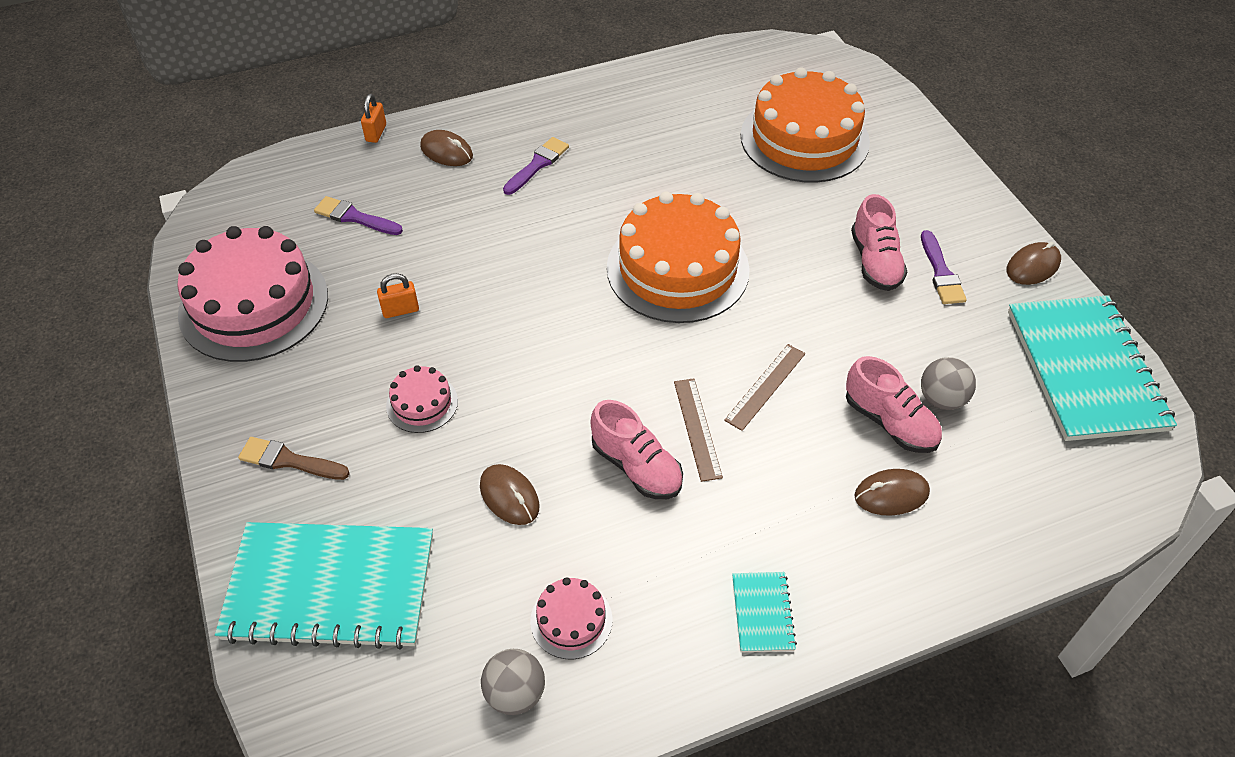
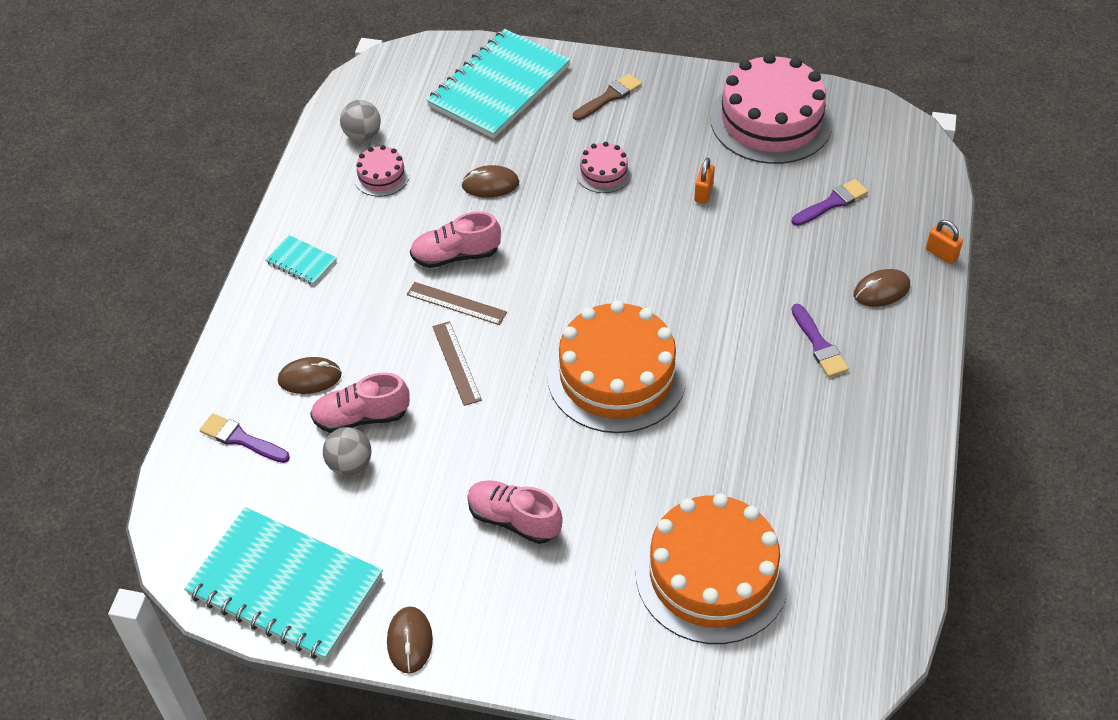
camera: 125 degrees right, 0 degrees up
brown mouse [854,469,930,516] -> brown mouse turned 60 degrees clockwise [278,357,342,394]
purple brush [921,230,967,304] -> purple brush moved to [200,413,290,463]

